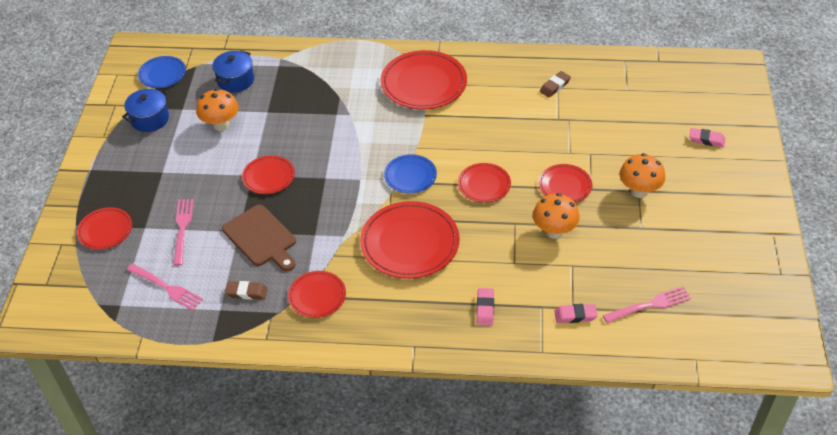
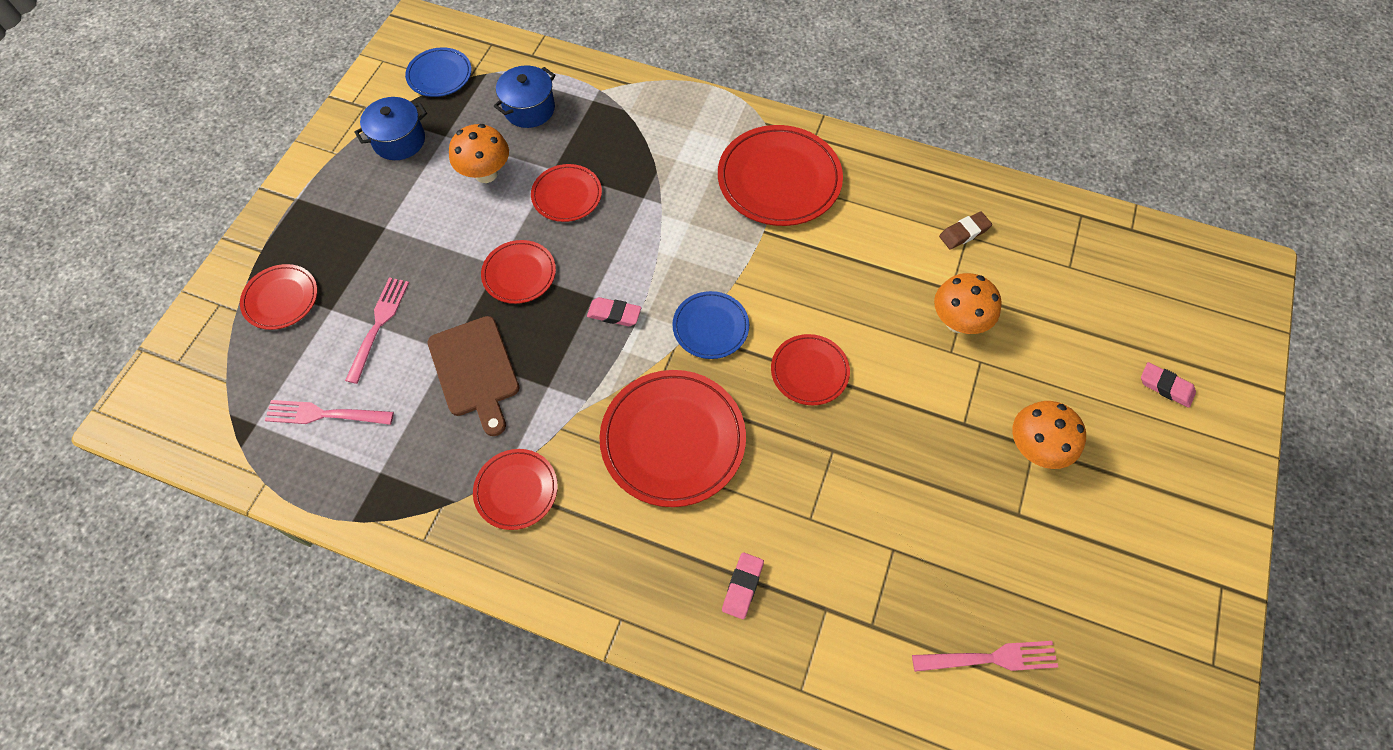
camera: 15 degrees right, 15 degrees up
pink fork [127,264,203,311] -> pink fork turned 135 degrees clockwise [265,400,394,425]
brown eraser [225,281,268,300] -> none
orange mushroom [533,193,580,239] -> orange mushroom moved to [934,273,1002,334]
red plate [538,164,592,203] -> red plate moved to [531,164,602,222]
pink eraser [554,304,598,323] -> pink eraser moved to [587,297,641,326]

